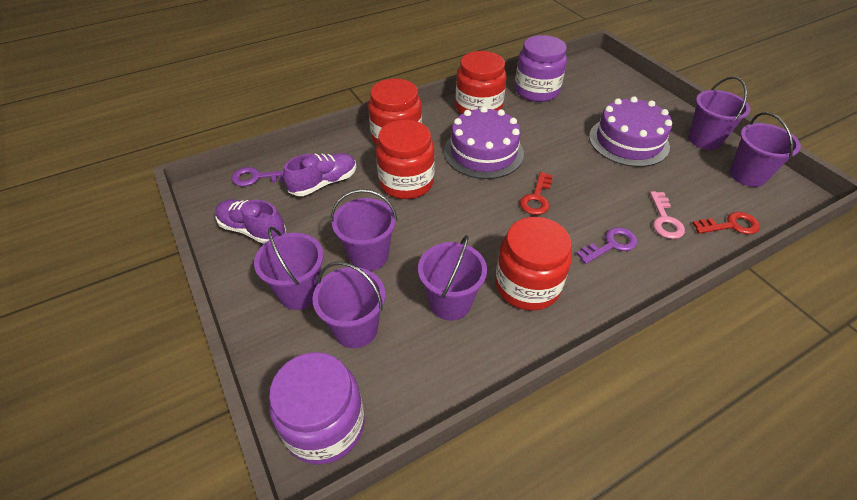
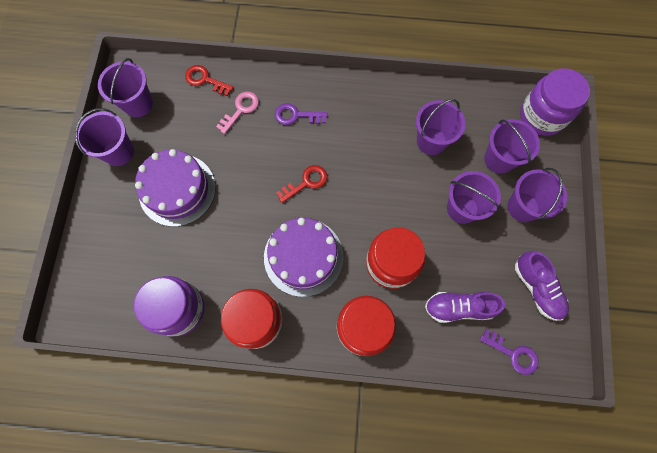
camera: 145 degrees left, 25 degrees up
red jar [495,217,572,310] -> none

